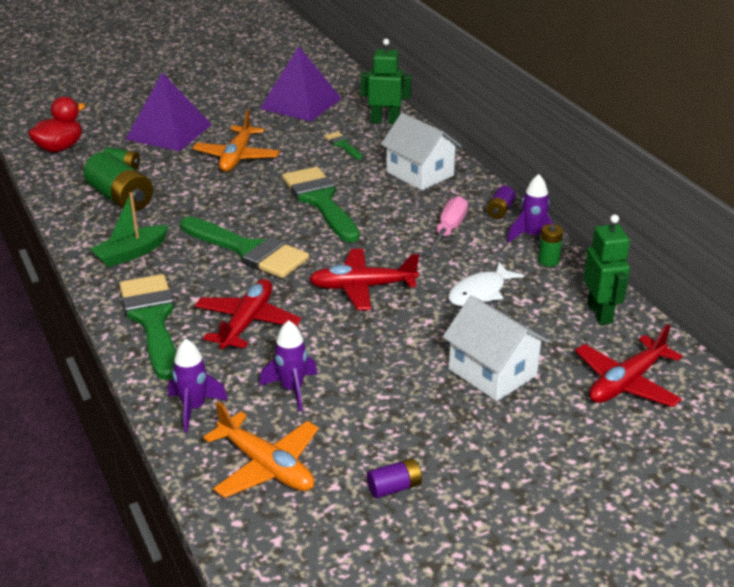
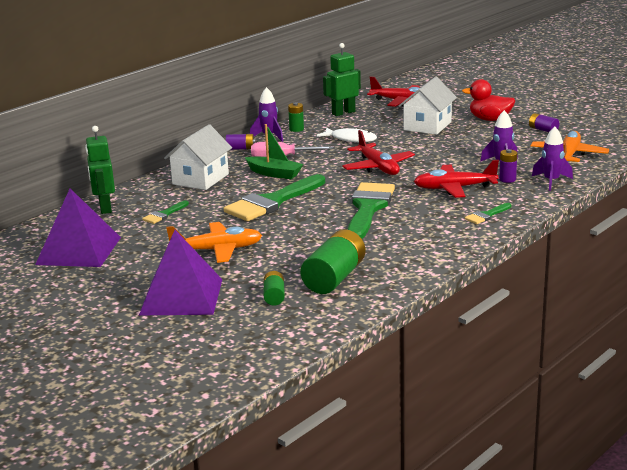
camera: 110 degrees left, 10 degrees down
red duck [28,97,85,152] -> red duck moved to [462,79,515,121]
green boat [90,192,169,267] -> green boat moved to [245,124,303,179]
green brush [119,274,176,380] -> green brush [465,203,512,224], size x0.45
none -> purple battery [499,149,517,183]

